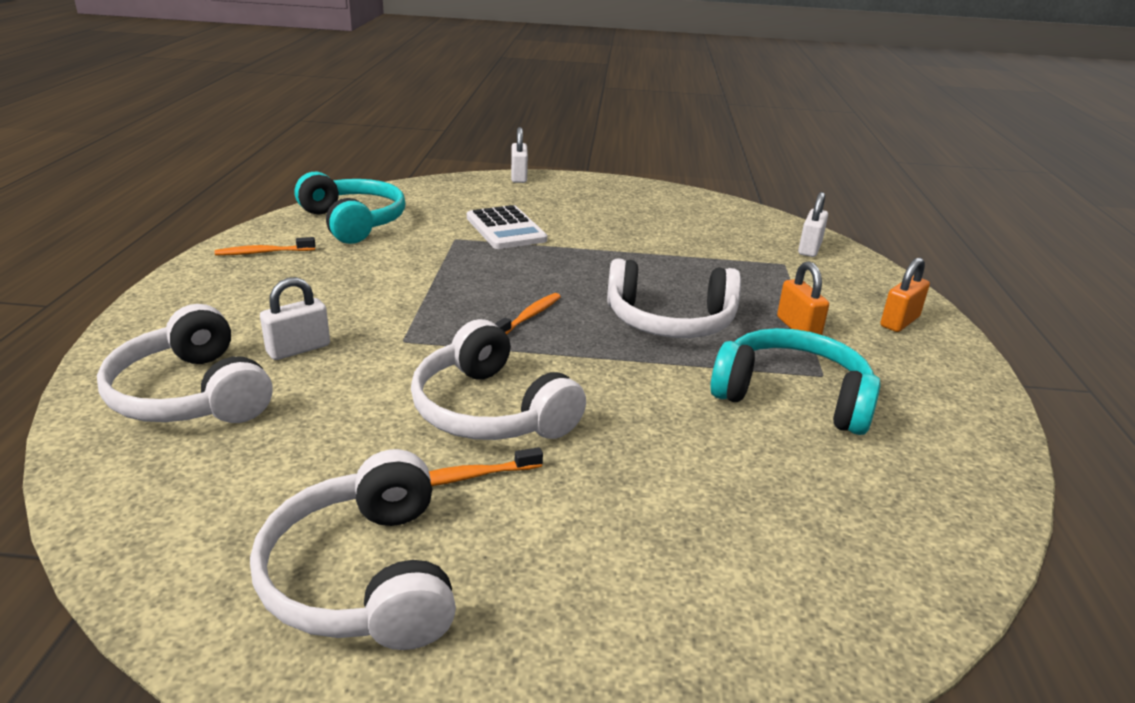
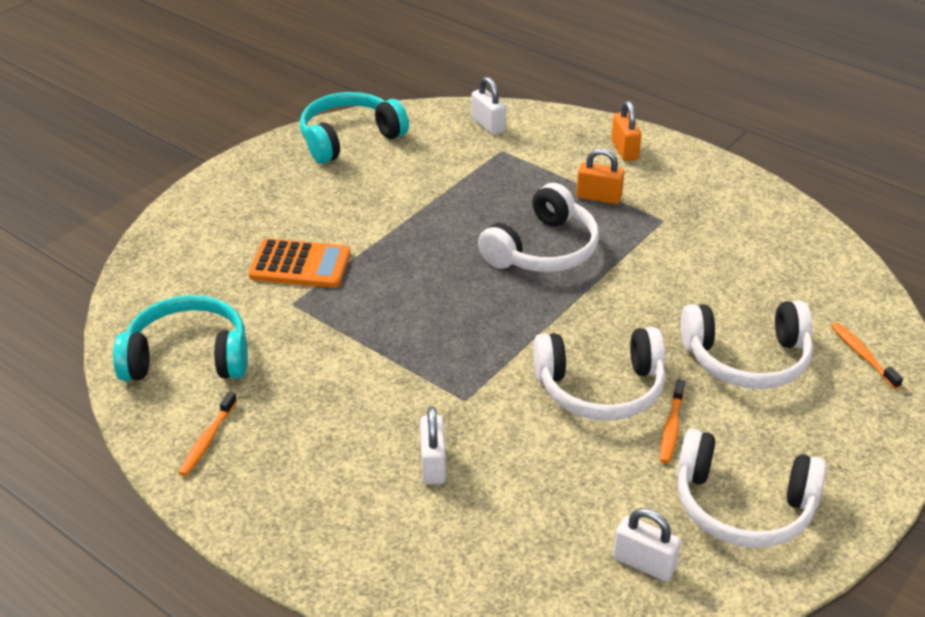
camera: 55 degrees left, 10 degrees up
white headphones [97,304,272,423] -> white headphones moved to [681,301,813,389]
white calculator [467,205,547,249] -> orange calculator [249,238,351,288]
orange toothbrush [495,293,561,335] -> orange toothbrush moved to [831,322,903,389]
white padlock [511,127,528,183] -> white padlock moved to [613,508,681,581]
turquoise headphones [710,328,881,435] -> turquoise headphones moved to [300,92,409,164]

